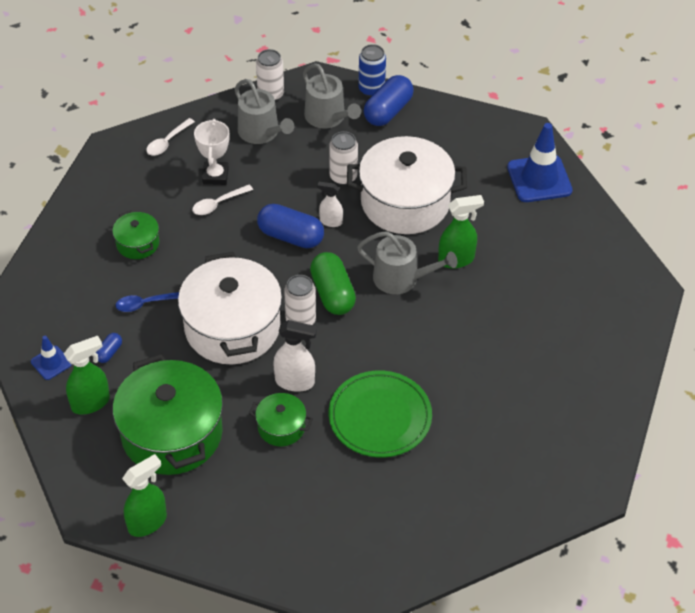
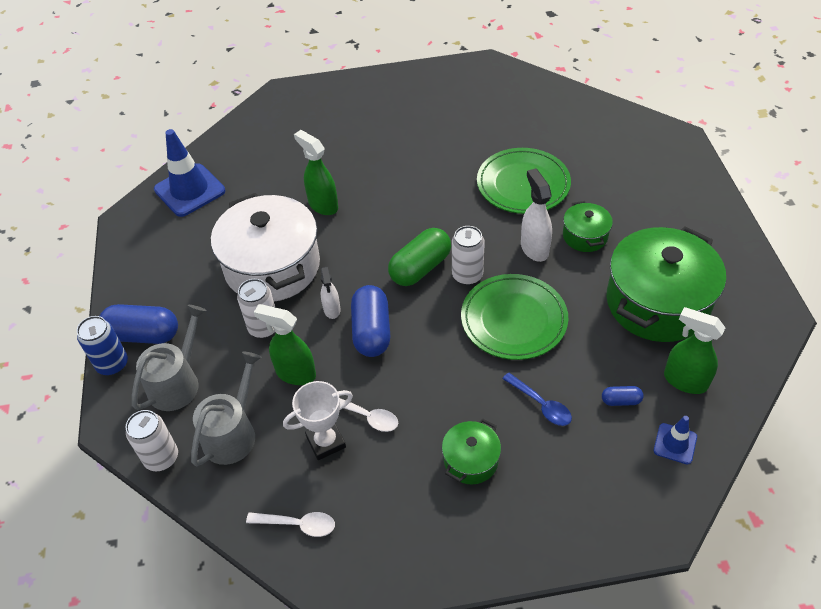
camera: 115 degrees left, 0 degrees up
green spray bottle [122,454,167,537] -> green spray bottle moved to [254,304,316,385]
white pot [178,252,282,364] -> green plate [461,274,568,360]
grey watering can [357,231,457,294] -> none

